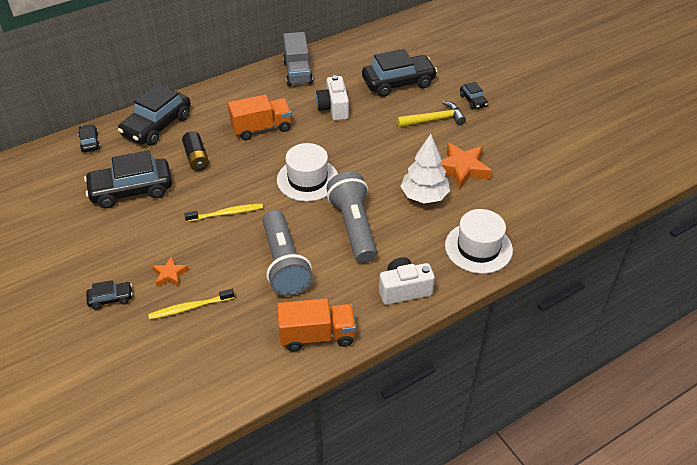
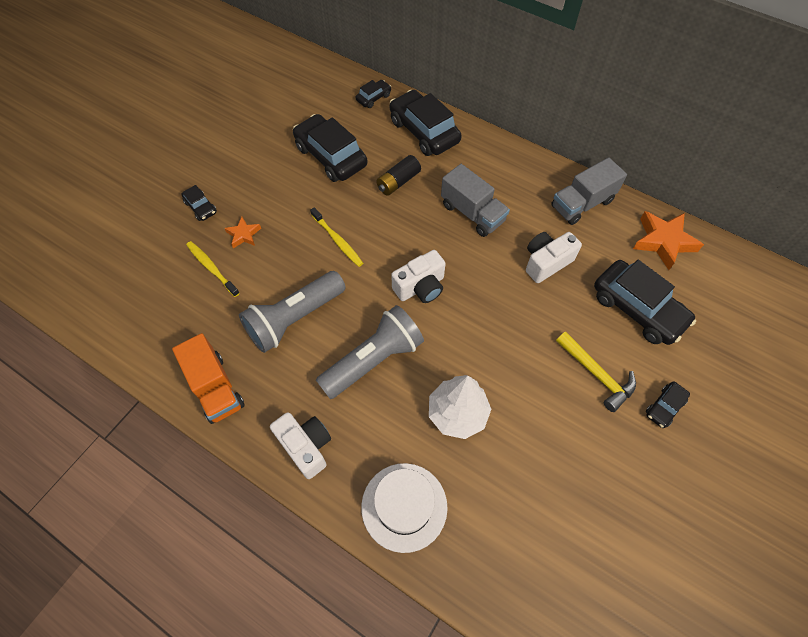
camera: 65 degrees right, 15 degrees up
black car [118,84,191,146] -> black car turned 45 degrees clockwise [390,90,462,156]
orange truck [228,94,292,140] -> grey truck [441,164,510,237]
white hat [277,143,338,202] -> white camera [391,250,446,303]
orange star [440,142,492,190] -> orange star moved to [633,211,704,270]

